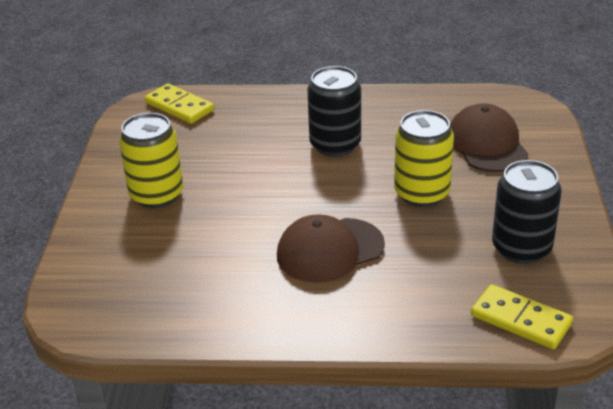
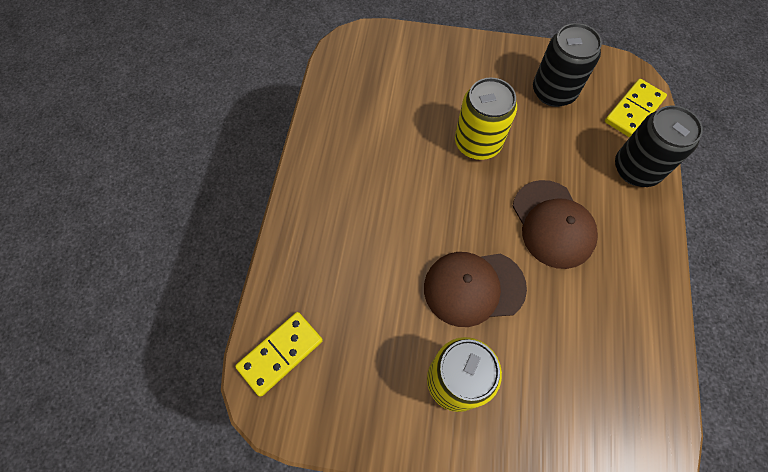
camera: 85 degrees left, 30 degrees up
black can [307,66,361,157] -> black can moved to [615,105,703,187]
brown cap [450,103,528,172] -> brown cap moved to [424,252,527,327]

